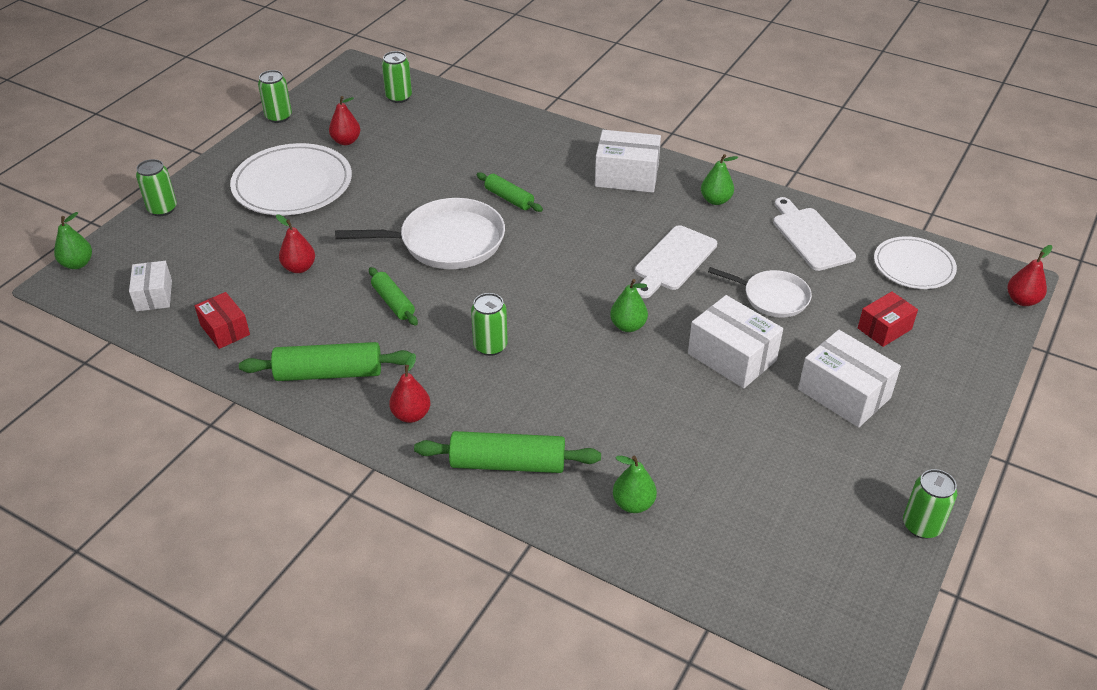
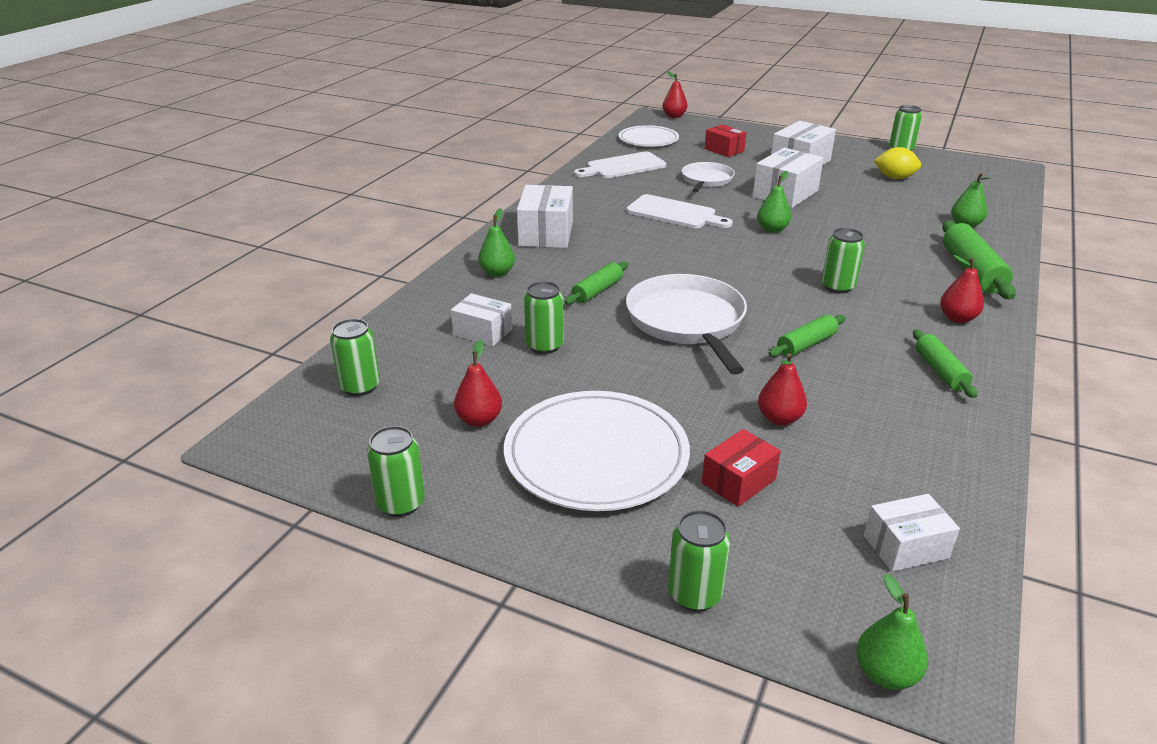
camera: 95 degrees left, 10 degrees down
red box [195,292,250,349] -> red box moved to [702,429,781,507]
green rolling pin [239,342,413,381] -> green rolling pin [913,329,977,398], size x0.61
green pear [701,154,738,205] -> green pear moved to [478,208,515,277]
none -> white box [451,293,512,347]
none -> green can [524,281,564,354]
none -> yellow lemon [874,147,921,179]

